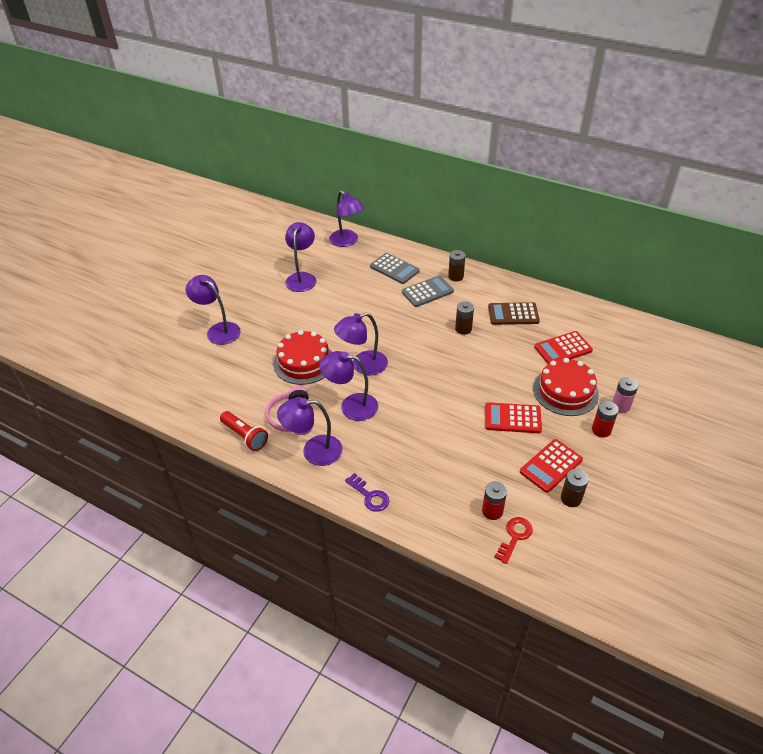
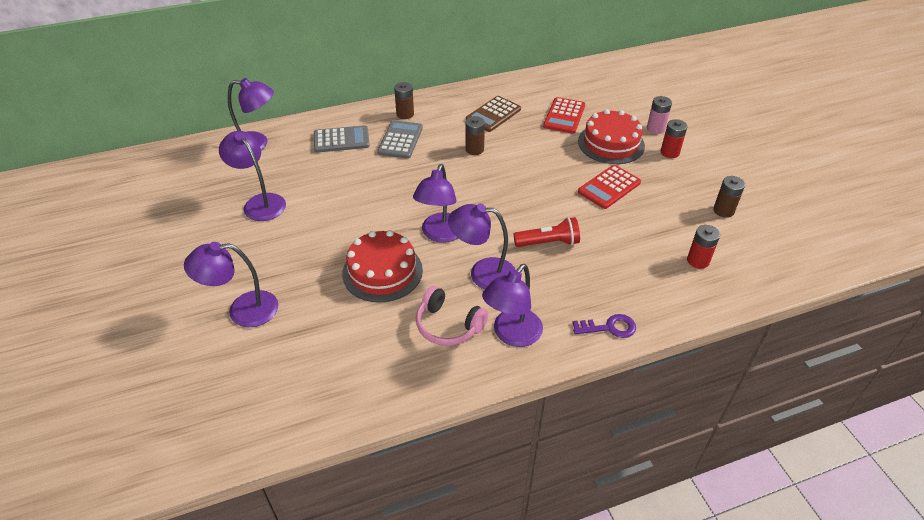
camera: 50 degrees left, 0 degrees up
red flashlight [220,411,268,451] -> red flashlight moved to [514,217,580,247]
purple lamp [319,351,378,421] -> purple lamp turned 45 degrees clockwise [448,203,515,290]
red key [494,517,533,564] -> none
red calculator [520,439,583,493] -> none

